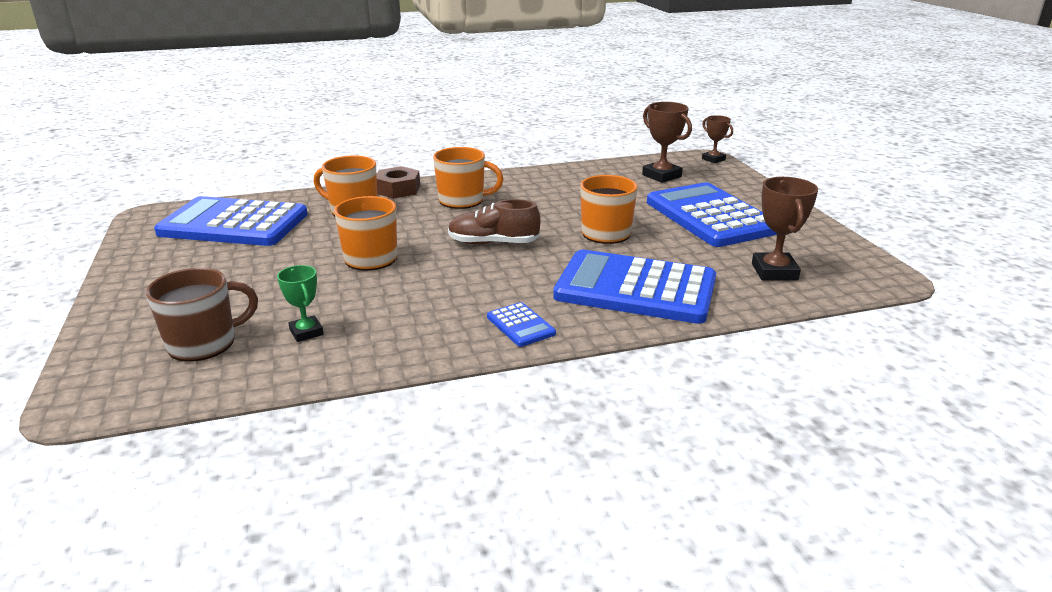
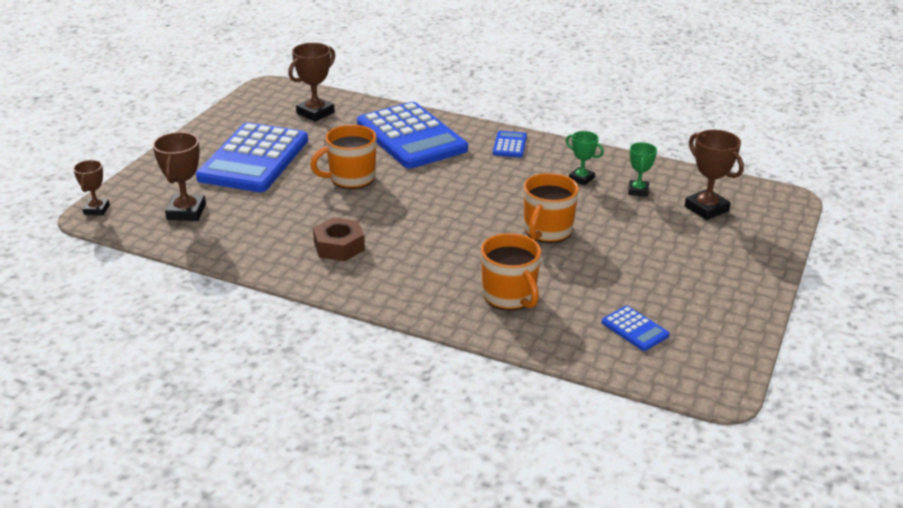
camera: 140 degrees left, 5 degrees up
brown mug [146,268,258,362] -> brown trophy [685,130,744,220]
blue calculator [154,196,308,246] -> blue calculator [602,306,669,351], size x0.42
brown nut [376,166,420,199] -> brown nut moved to [313,217,365,261]
orange mug [433,147,504,209] -> none
brown shoe [448,199,541,245] -> none
none -> green trophy [566,131,604,185]

